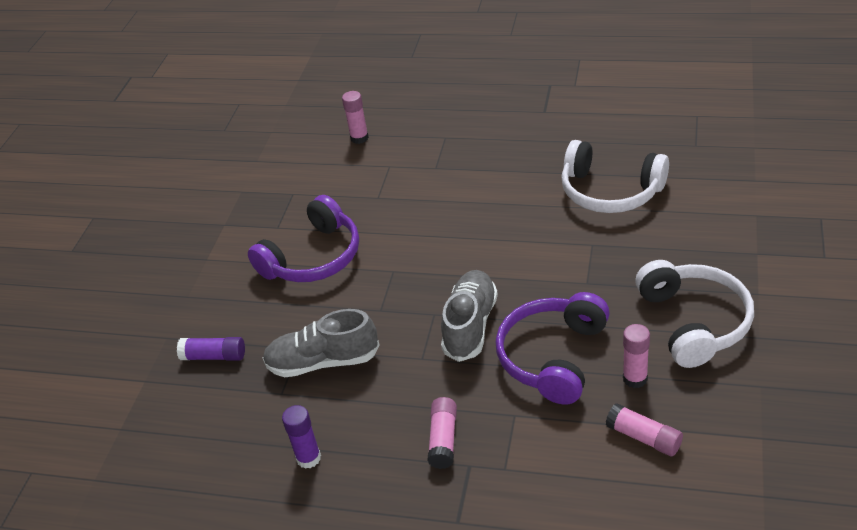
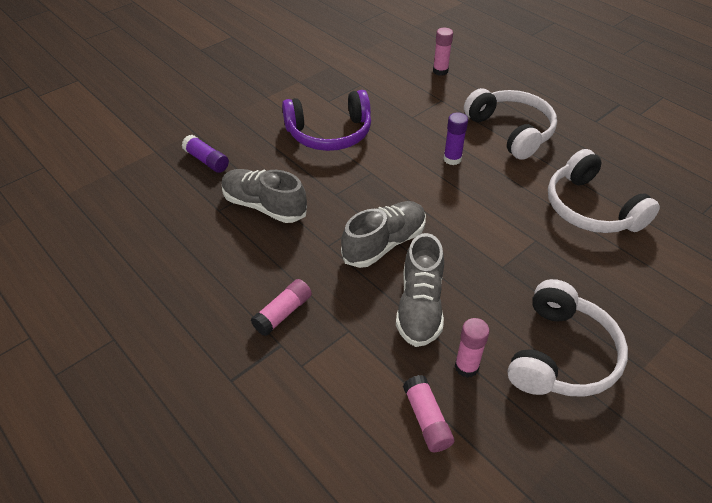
camera: 30 degrees right, 5 degrees up
purple glue stick [282,405,321,469] -> purple glue stick moved to [443,112,468,165]
purple headphones [496,292,610,405] -> grey shoe [396,233,444,347]
none -> white headphones [464,88,557,160]

